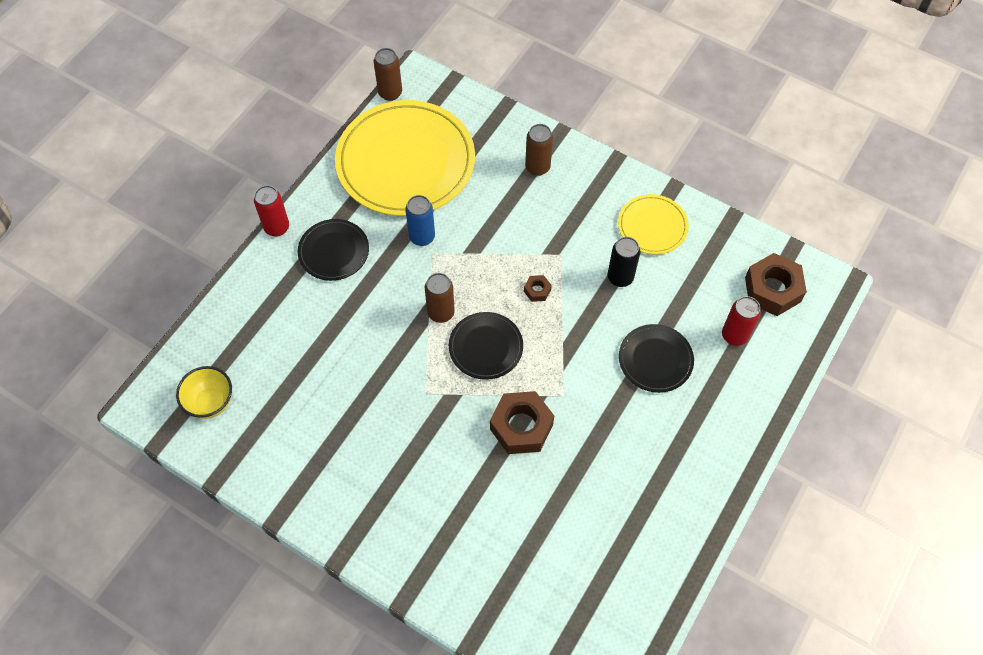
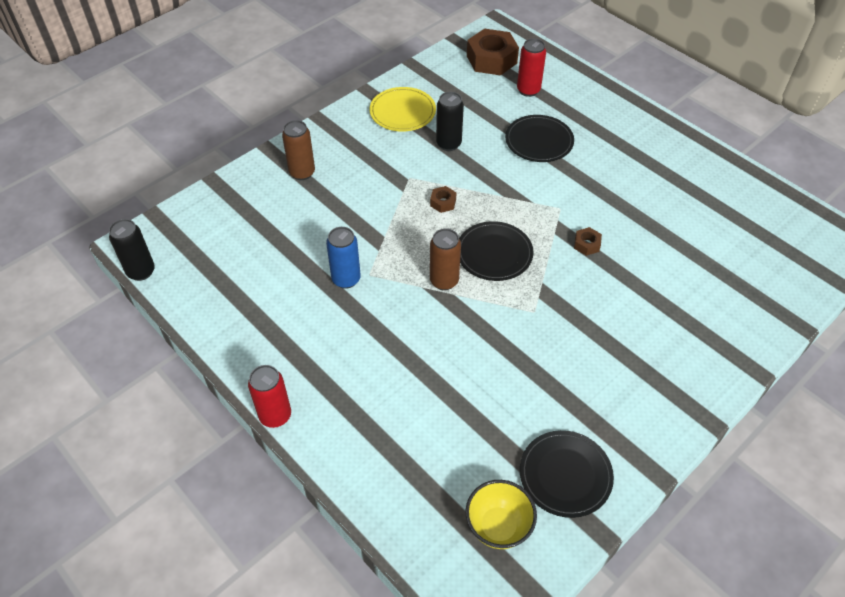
camera: 75 degrees left, 10 degrees down
black plate [298,219,369,281] -> black plate moved to [520,430,614,518]
yellow plate [335,100,475,216] -> none
brown can [374,48,402,101] -> black can [109,219,155,281]
brown nut [490,391,554,454] -> brown nut [574,227,602,256], size x0.46

